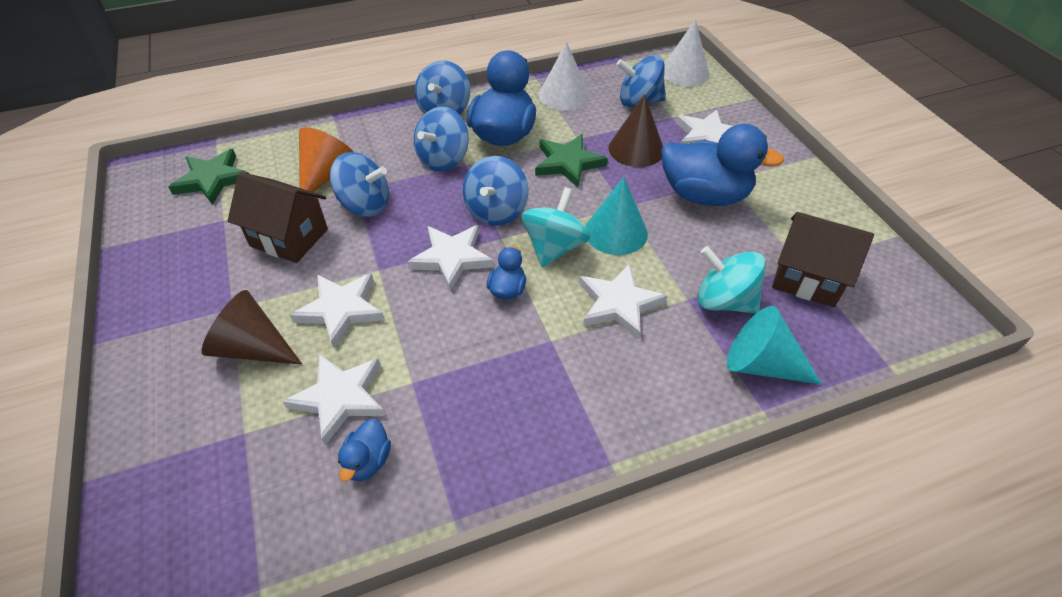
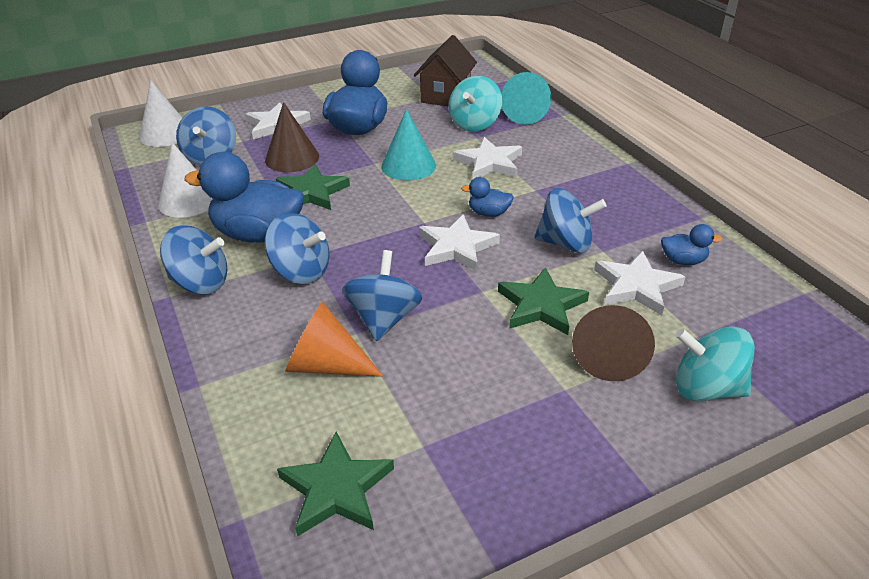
camera: 95 degrees left, 10 degrees down
brown house [228,172,328,263] -> none
white star [290,273,385,348] -> green star [498,267,589,335]
blue spinning top [463,156,529,226] -> blue spinning top moved to [534,188,606,253]
turquoise spinning top [522,187,590,267] -> turquoise spinning top moved to [676,326,755,402]

